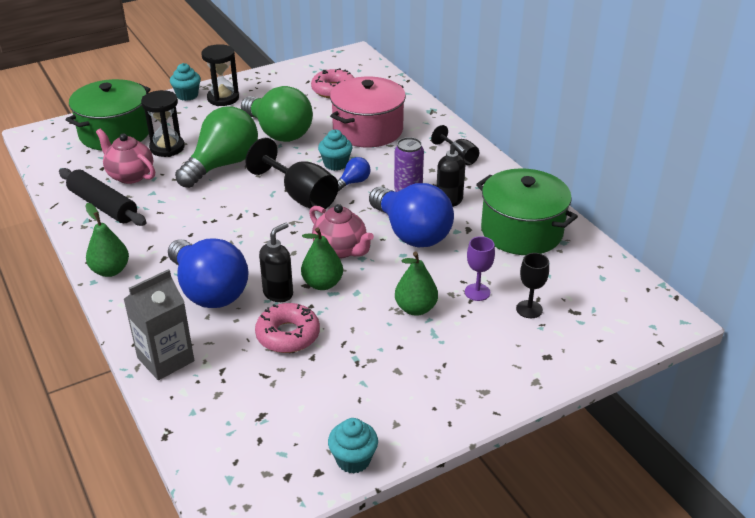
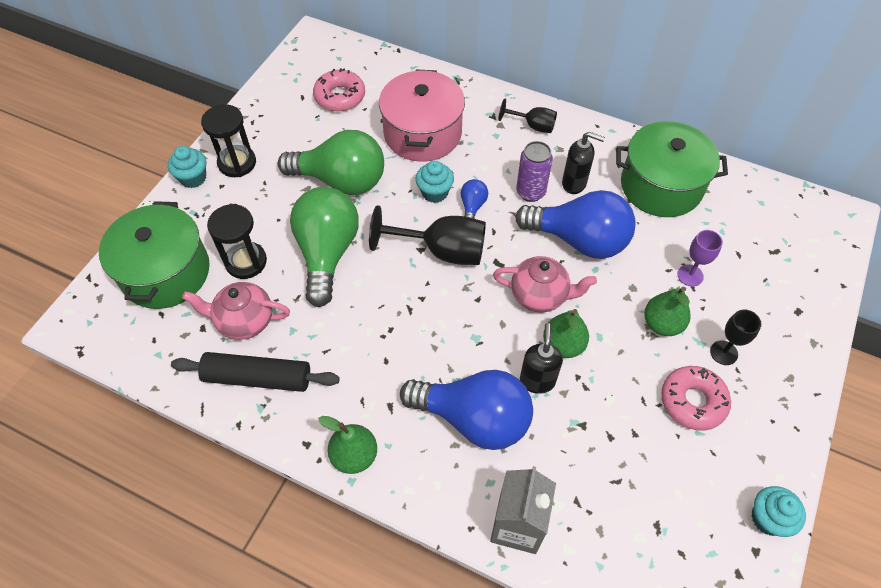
camera: 35 degrees left, 20 degrees up
pink donut [255,303,320,353] -> pink donut moved to [661,366,731,431]
black goblet [516,253,549,318] -> black goblet moved to [710,309,761,365]

